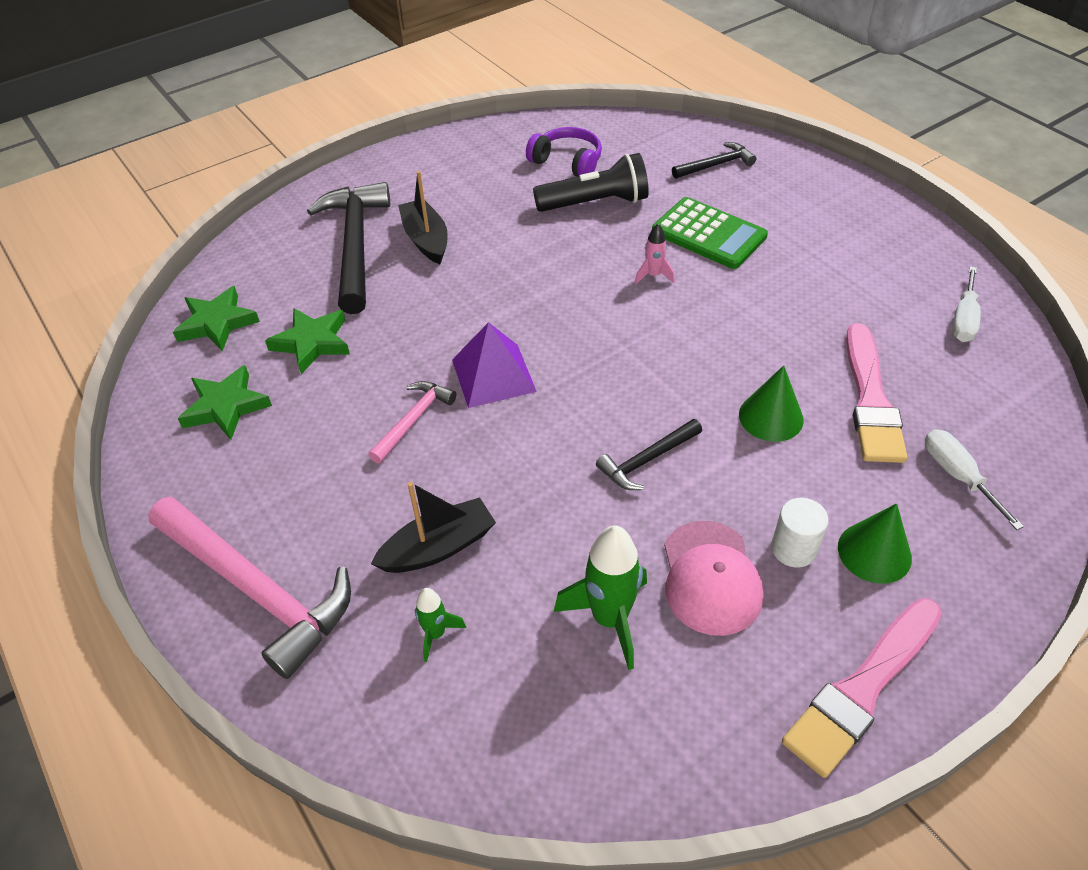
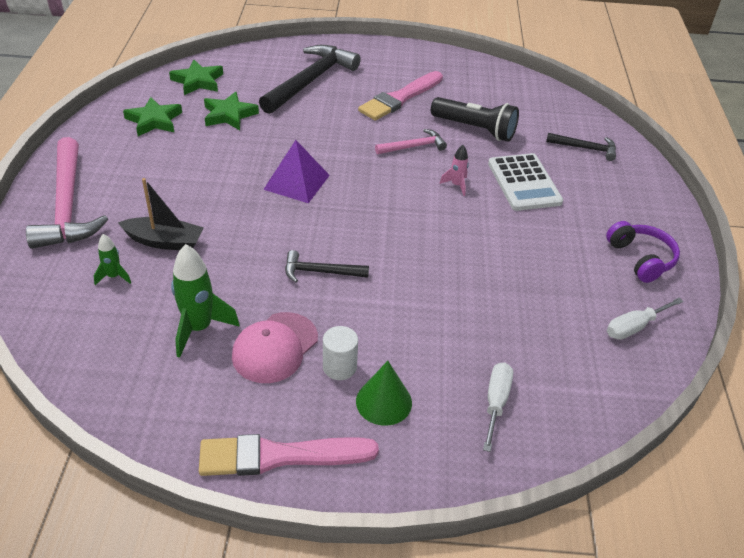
camera: 35 degrees right, 5 degrees down
pink hammer [368,381,456,463] -> pink hammer moved to [375,129,447,154]
black boat [398,171,448,264] -> none
purple headphones [526,127,602,177] -> purple headphones moved to [606,221,680,283]
green calculator [652,197,768,269] -> white calculator [488,153,563,211]
green cone [739,365,804,442] -> none
pink brush [846,323,907,463] -> pink brush moved to [358,71,443,121]

